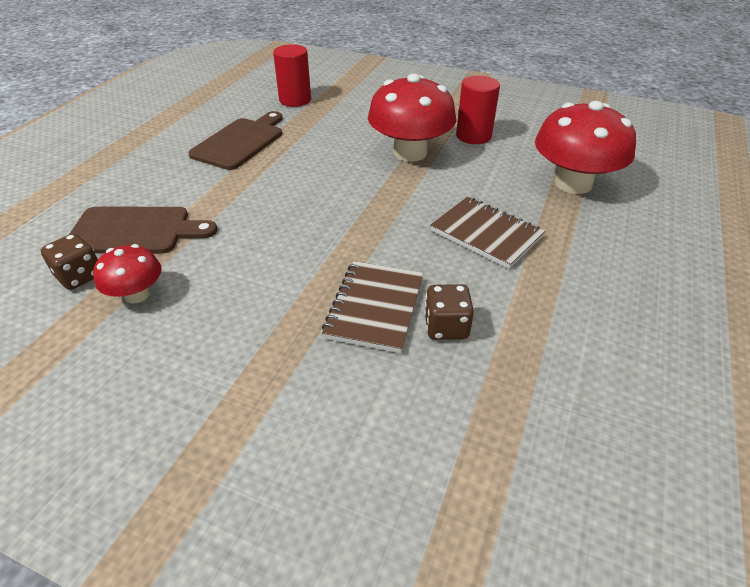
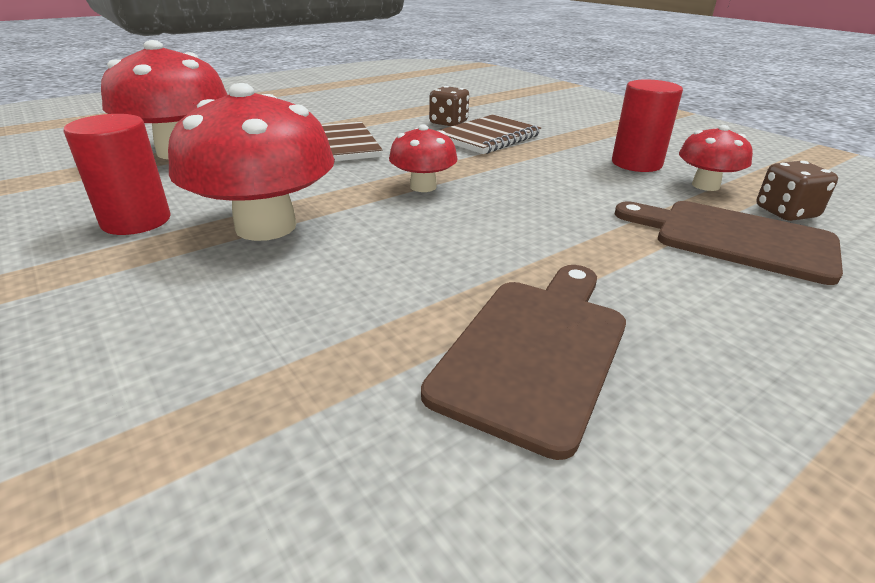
camera: 150 degrees left, 10 degrees down
brown cutting board [189,111,282,170] -> brown cutting board turned 150 degrees clockwise [421,265,626,460]
red cylinder [273,44,311,107] -> red cylinder moved to [612,79,683,172]
none -> red mushroom [389,124,458,192]

